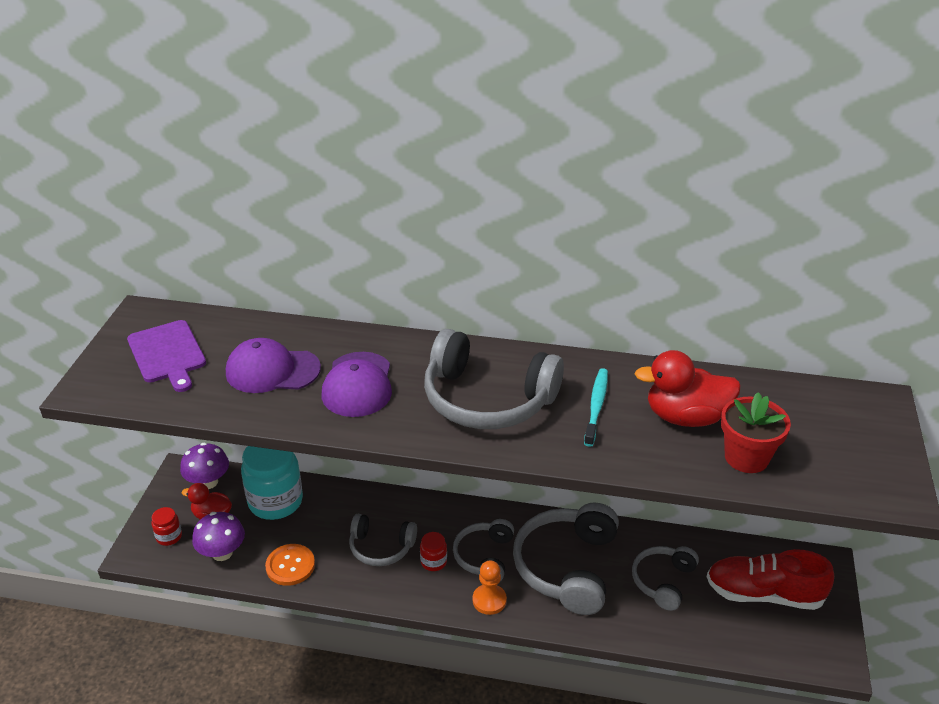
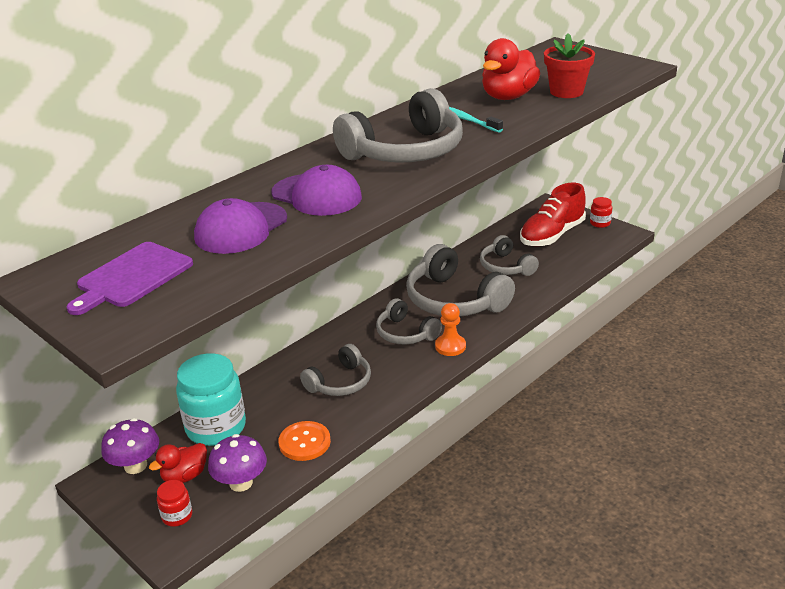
camera: 55 degrees left, 5 degrees down
purple cutting board [127,320,206,392] -> purple cutting board turned 120 degrees clockwise [67,242,193,315]
red jar [420,532,447,571] -> red jar moved to [590,197,612,228]

